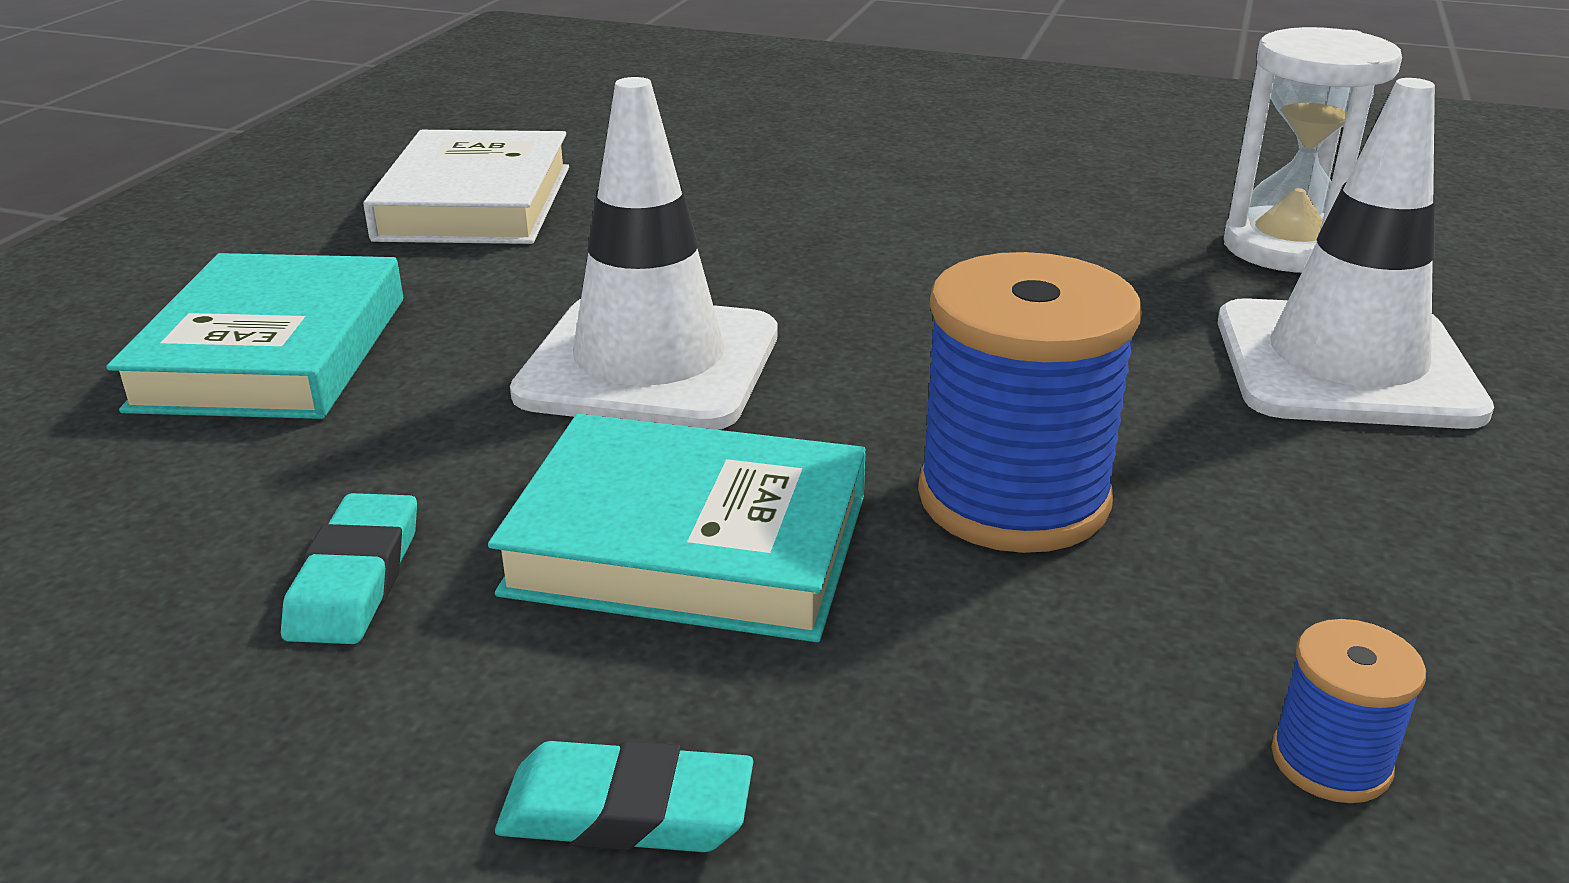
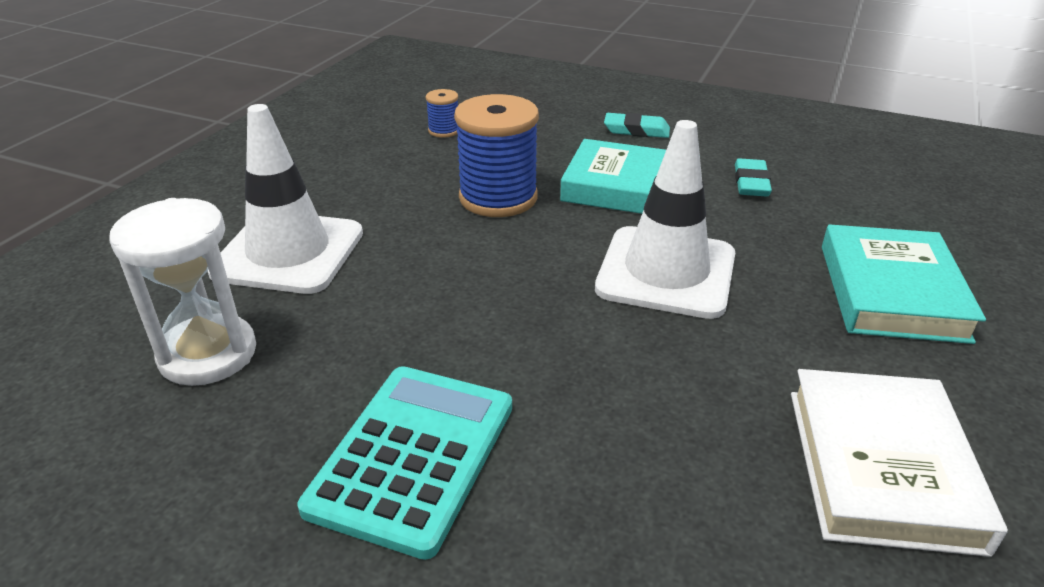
camera: 175 degrees left, 5 degrees up
none -> turquoise calculator [298,366,512,560]

